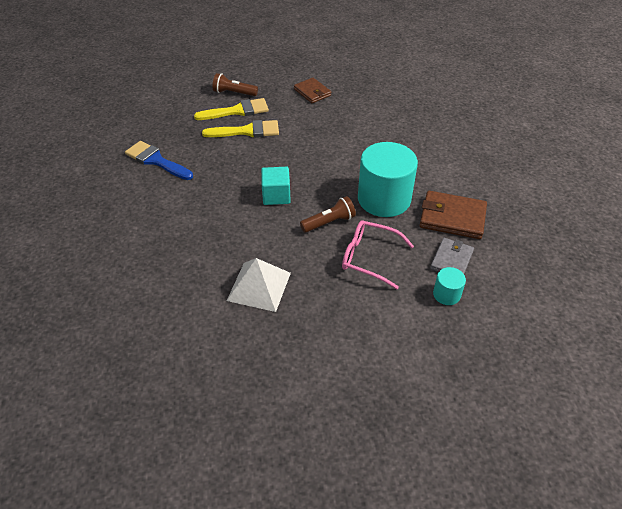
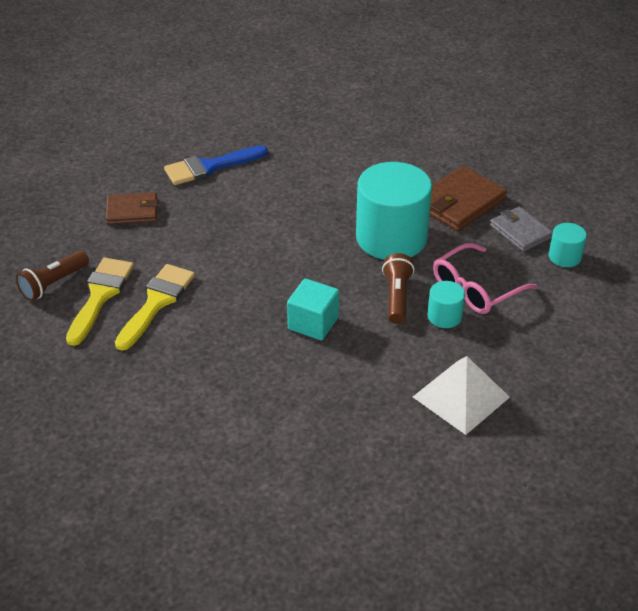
camera: 60 degrees left, 5 degrees down
blue brush [125,141,193,180] -> blue brush moved to [164,145,268,185]
none -> turquoise cylinder [428,281,465,328]

